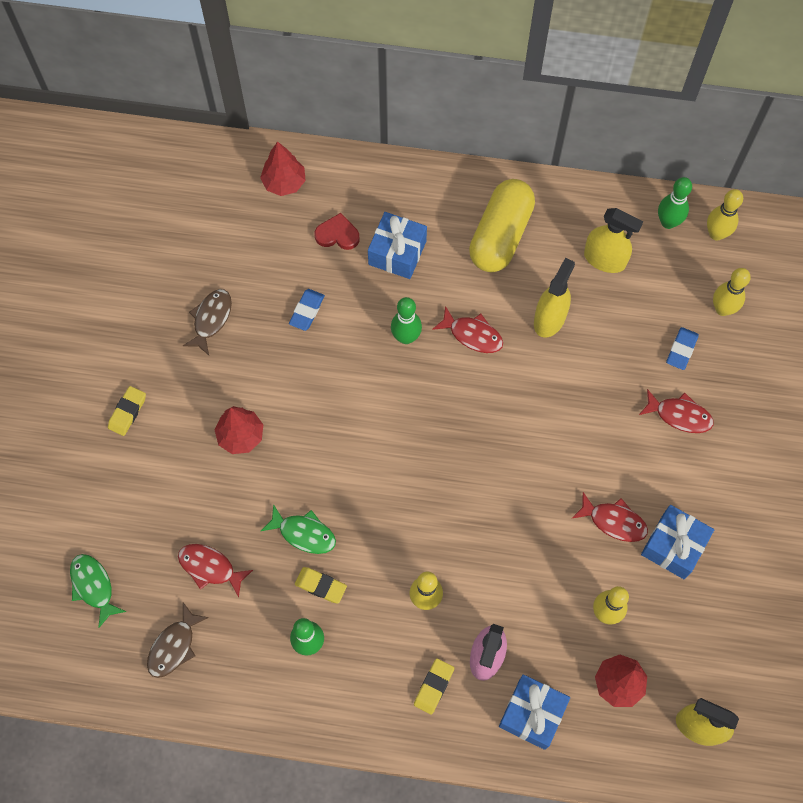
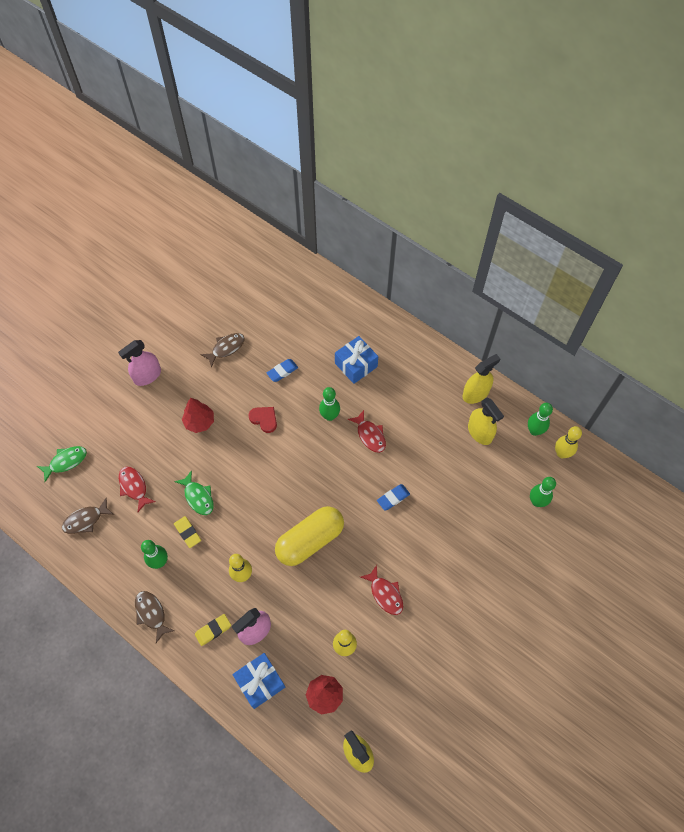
camera: 30 degrees right, 5 degrees down
green fish [70,554,126,628] -> green fish turned 60 degrees clockwise [37,446,87,482]
yellow eraser [108,386,146,436] -> pink spray bottle [118,340,161,386]
red tree [260,141,306,196] -> none
red heart [314,213,360,250] -> red heart moved to [248,407,277,433]
yellow capsule [469,179,535,272] -> yellow capsule moved to [275,506,344,566]
yellow spray bottle [534,258,575,337] -> yellow spray bottle moved to [462,354,500,404]
red fish [639,389,713,433] -> none
blue gift [641,505,714,579] -> none
blue eraser [666,327,699,370] -> blue eraser moved to [377,484,410,510]
yellow bowling pin [713,268,751,316] -> green bowling pin [530,477,556,507]
none -> brown fish [135,591,175,643]

